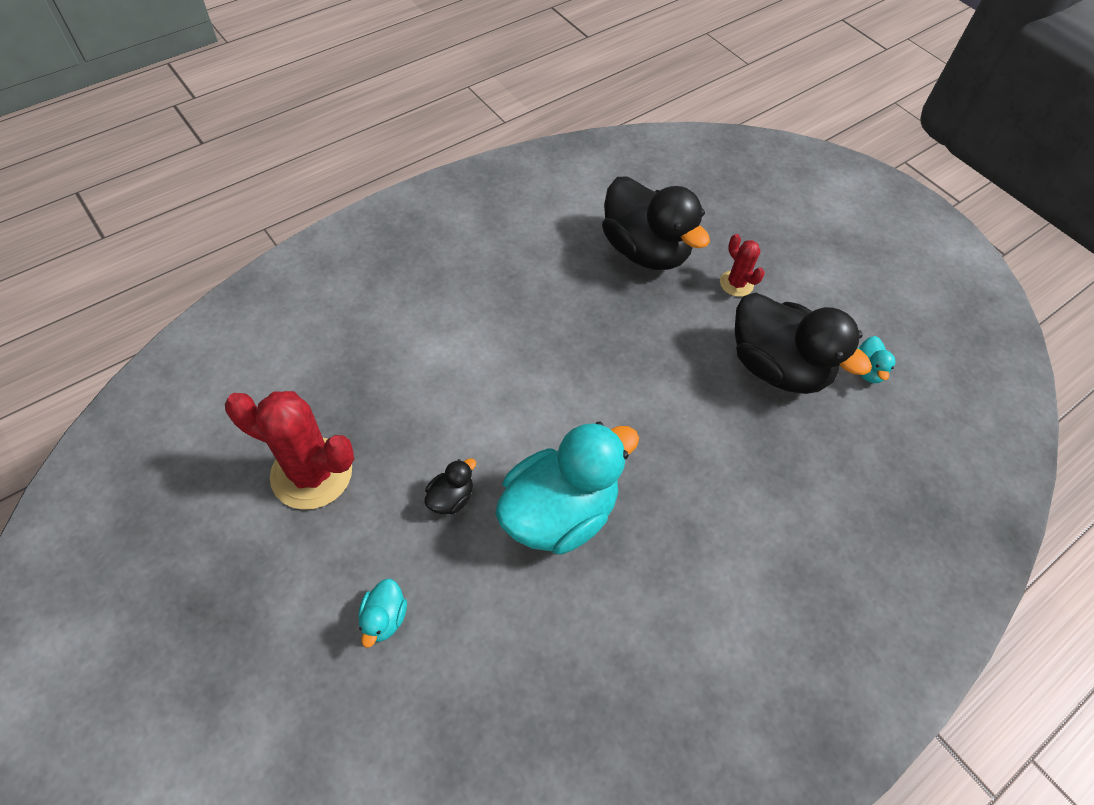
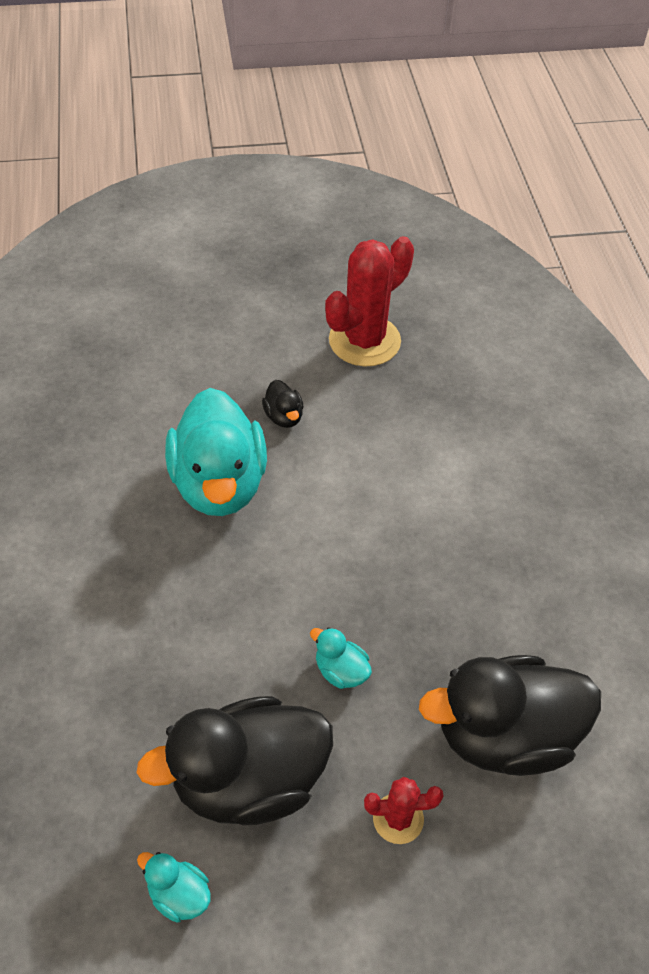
camera: 120 degrees right, 5 degrees down
turquoise duck [358,578,407,648] -> turquoise duck moved to [310,627,372,689]

